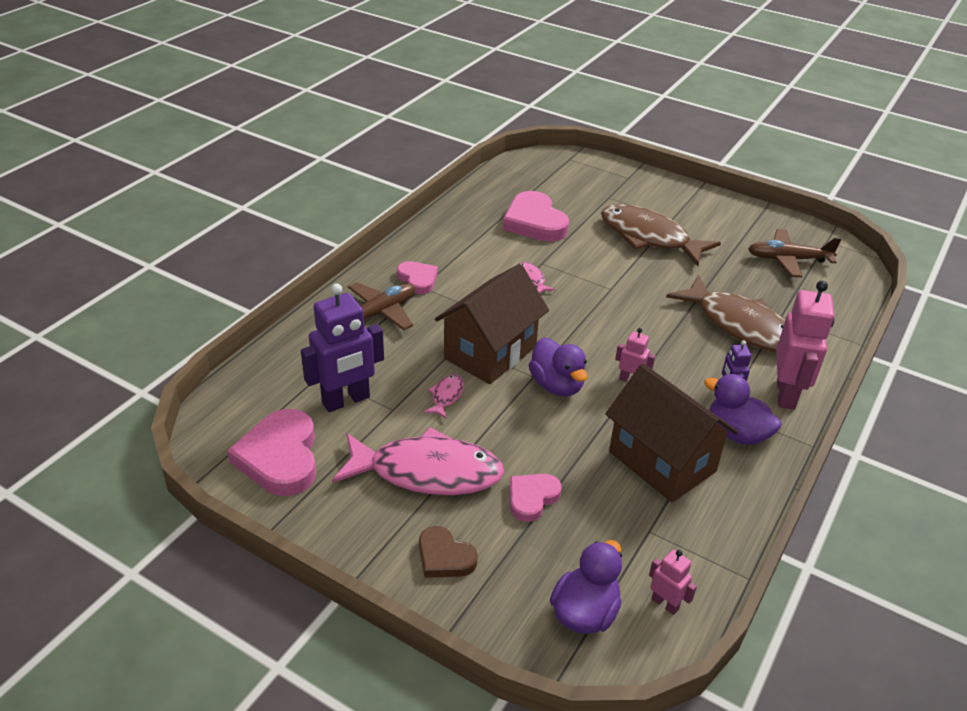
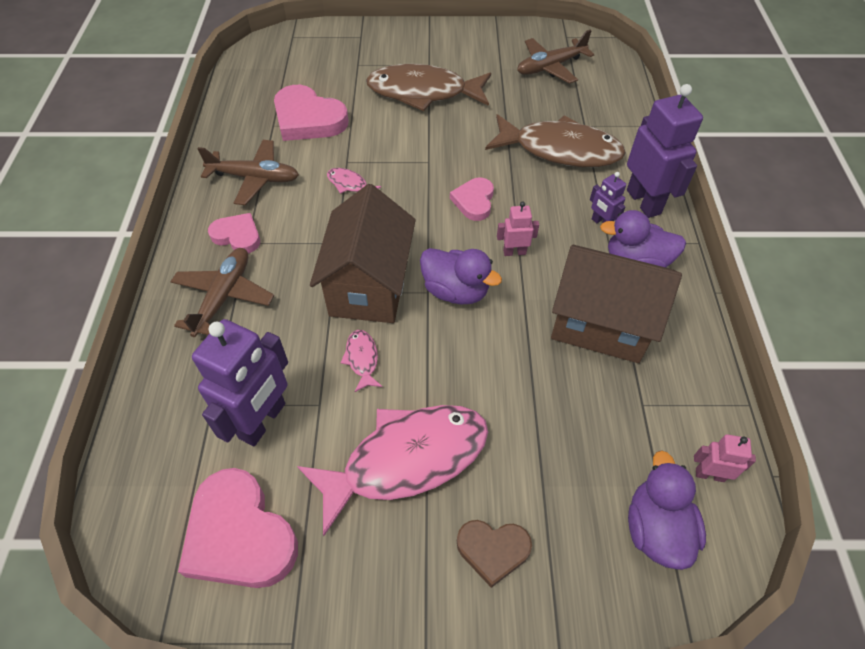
camera: 30 degrees left, 15 degrees up
pink heart [510,474,562,522] -> pink heart moved to [450,178,494,221]
pink robot [776,281,835,410] -> purple robot [627,84,703,218]
none -> brown plane [197,140,299,205]

